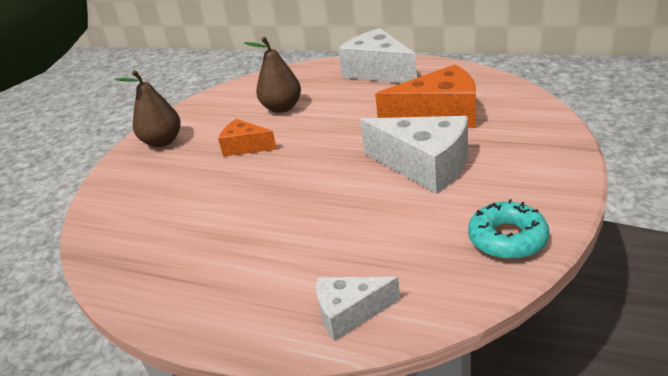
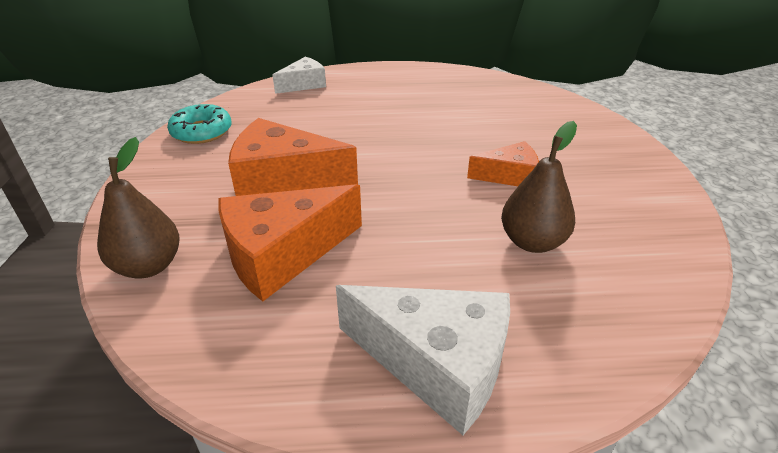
camera: 150 degrees right, 5 degrees up
brown pear [115,70,181,147] -> brown pear moved to [97,137,180,279]
white cheese [360,116,468,194] -> orange cheese [228,118,358,196]

